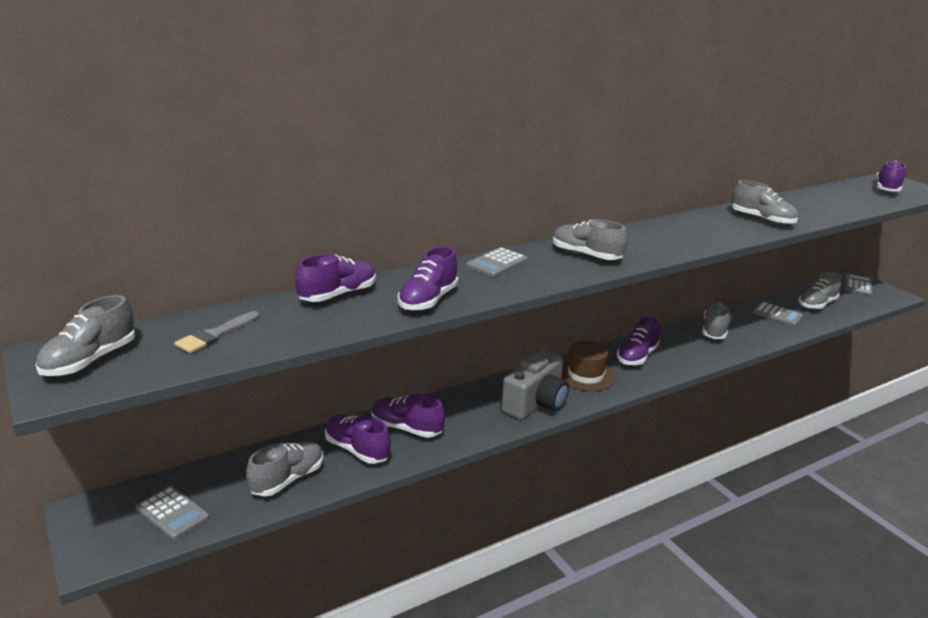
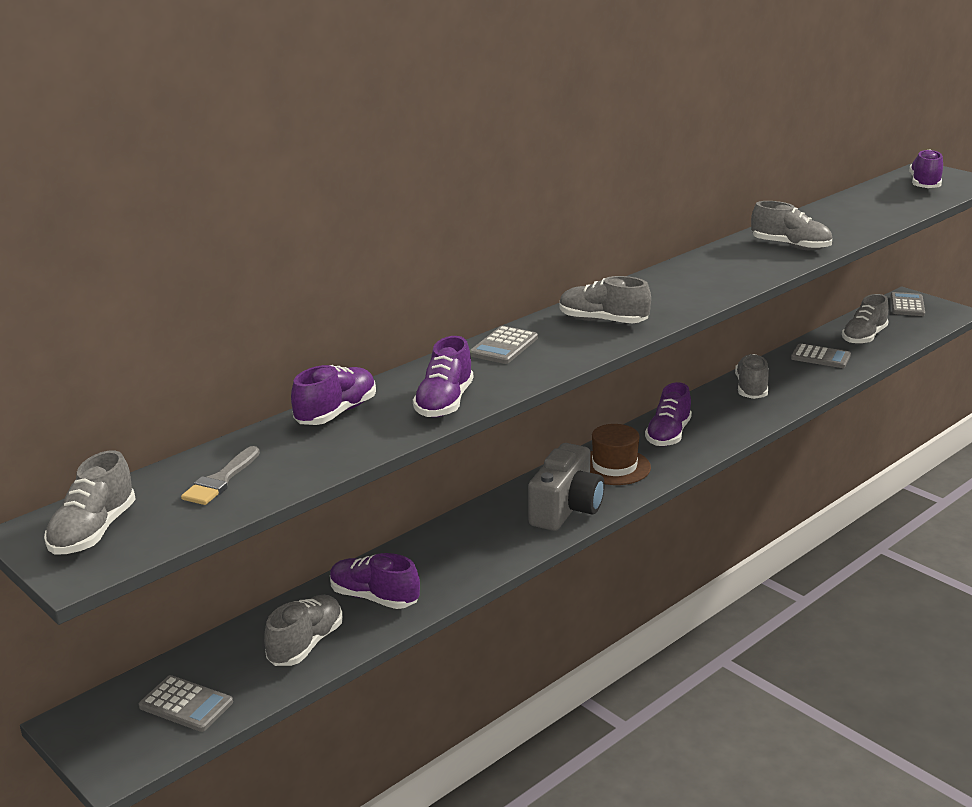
camera: 10 degrees left, 0 degrees up
purple shoe [371,394,445,438] -> none

